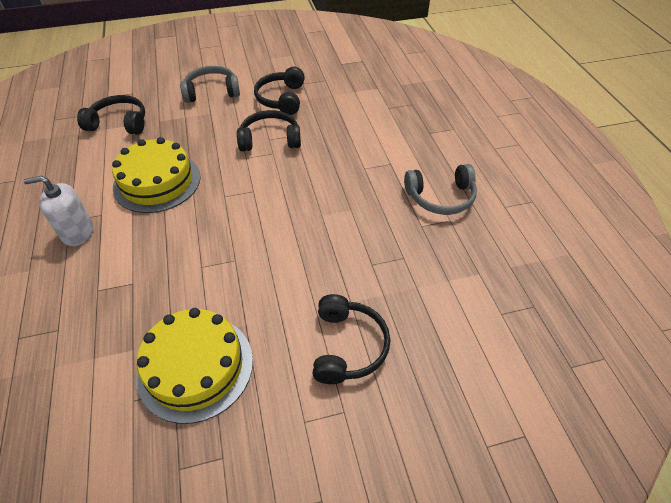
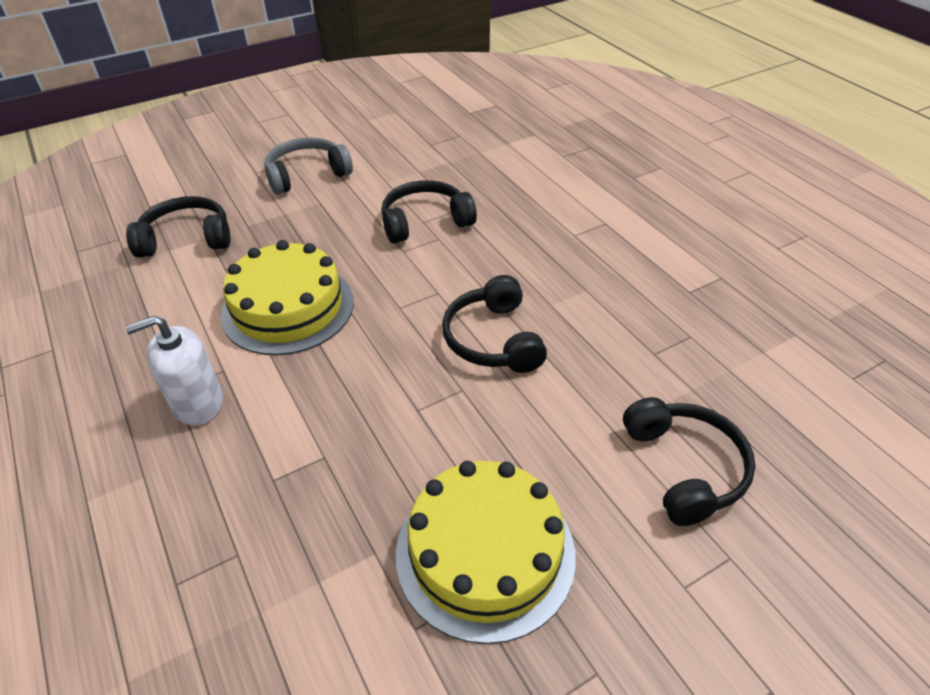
camera: 15 degrees left, 5 degrees down
black headphones [254,67,305,115] -> black headphones moved to [442,275,547,373]
grey headphones [404,164,477,215] -> none

